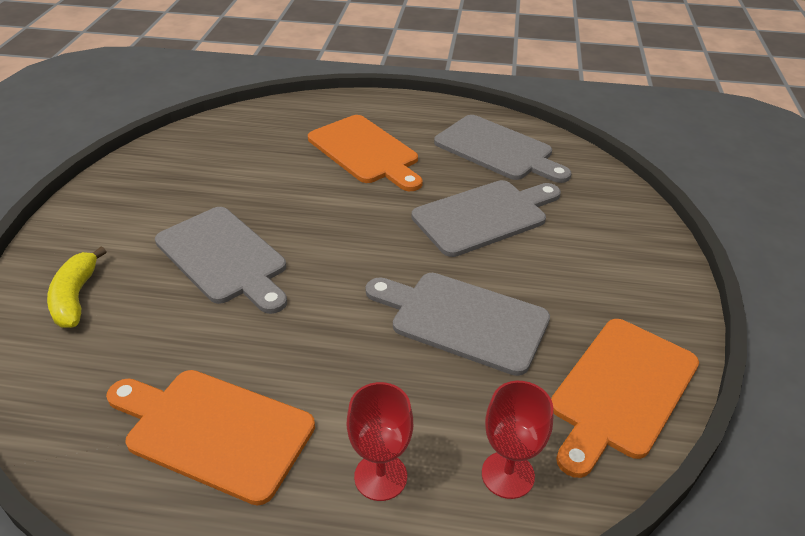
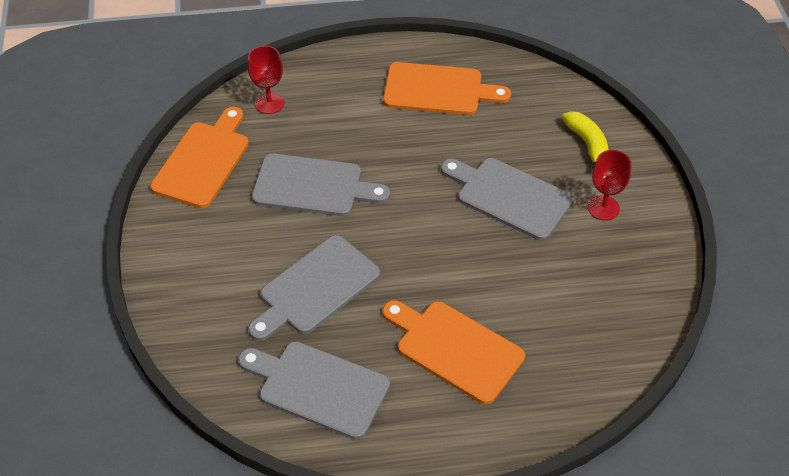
camera: 165 degrees right, 10 degrees up
red goblet [347,382,413,501] -> red goblet moved to [588,150,631,221]

